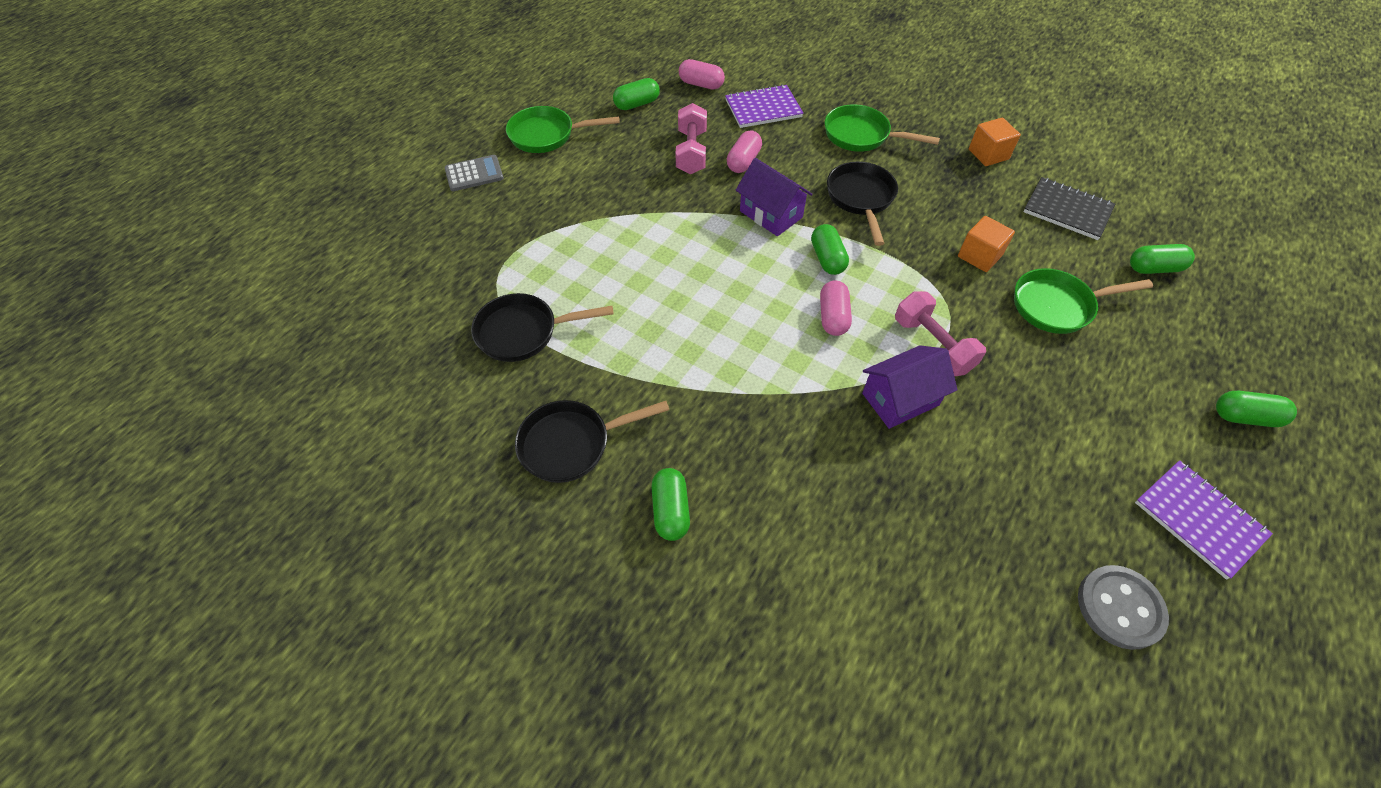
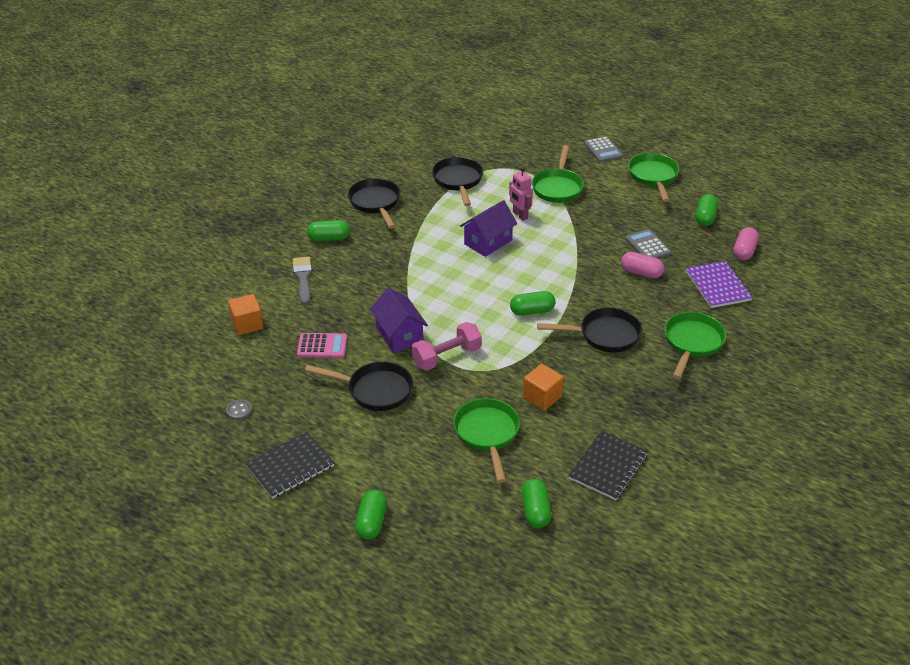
camera: 90 degrees right, 15 degrees down
green capsule [613,78,660,110] -> green capsule turned 45 degrees clockwise [696,194,718,226]
pink dumbbell [676,103,707,174] -> grey calculator [625,229,671,259]
purple house [736,158,813,237] -> purple house moved to [460,200,517,257]
pink capsule [820,280,852,336] -> none
orange cube [969,118,1021,166] -> orange cube moved to [228,294,263,335]
grey button [1078,565,1169,650] -> grey button [226,399,252,420], size x0.50
purple notebook [1135,460,1273,580] -> black notebook [245,432,334,499]
none -> grey brush [293,257,312,305]
none -> pink calculator [297,333,347,358]
none -> black pan [305,362,413,411]
none -> pink robot [509,167,533,221]
none -> green pan [532,145,584,203]

